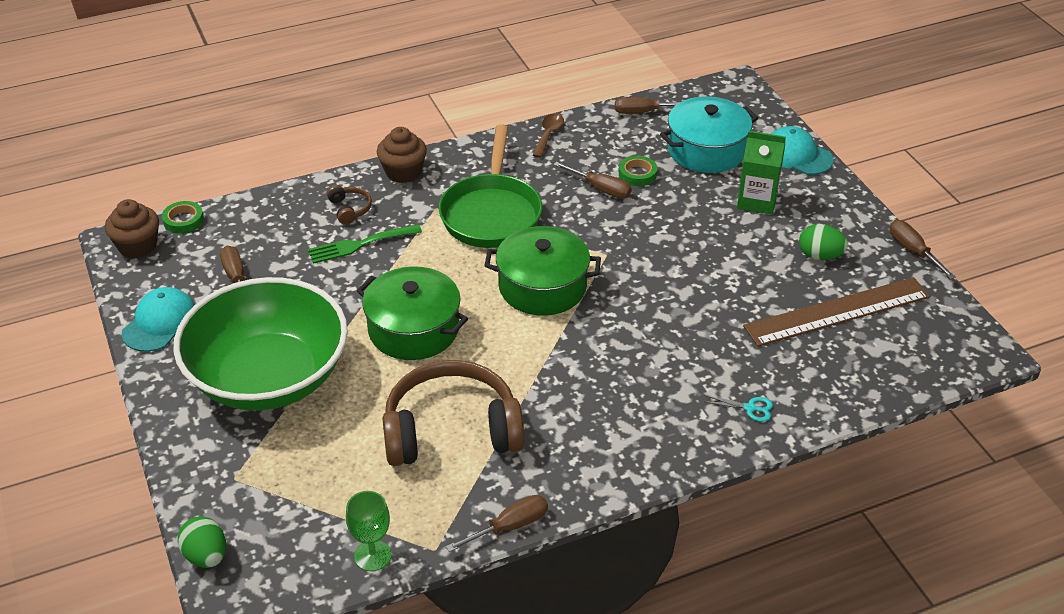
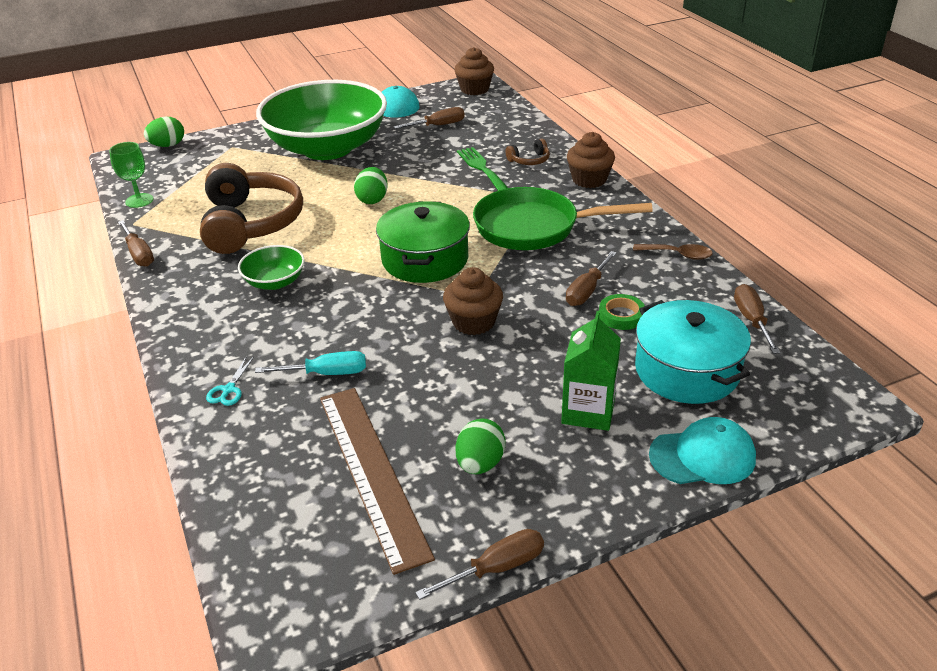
camera: 90 degrees right, 5 degrees down
green tape [162,201,204,234] -> none
green pot [357,266,468,360] -> green egg [354,167,388,204]
turquoise cap [771,126,834,175] -> turquoise cap turned 45 degrees clockwise [649,417,756,484]
none -> green bowl [238,245,305,290]
none -> turquoise screwdriver [255,351,366,375]
none -> brown cupcake [443,267,503,335]

